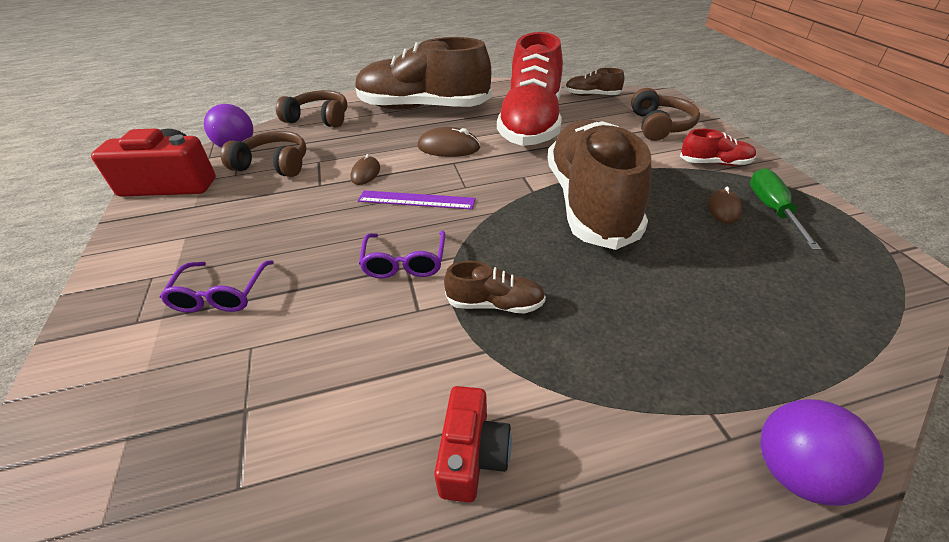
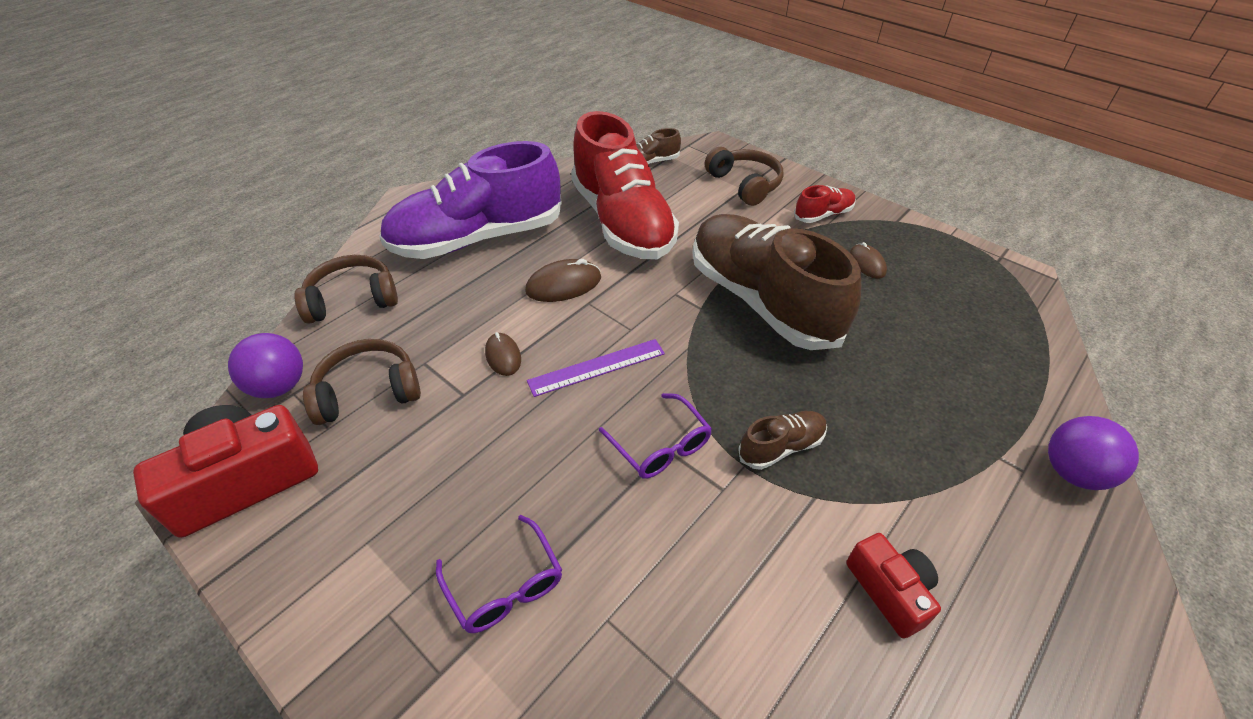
camera: 35 degrees left, 5 degrees up
brown shoe [355,37,492,110] -> purple shoe [379,141,562,259]
green screwdriver [750,168,821,250] -> none

